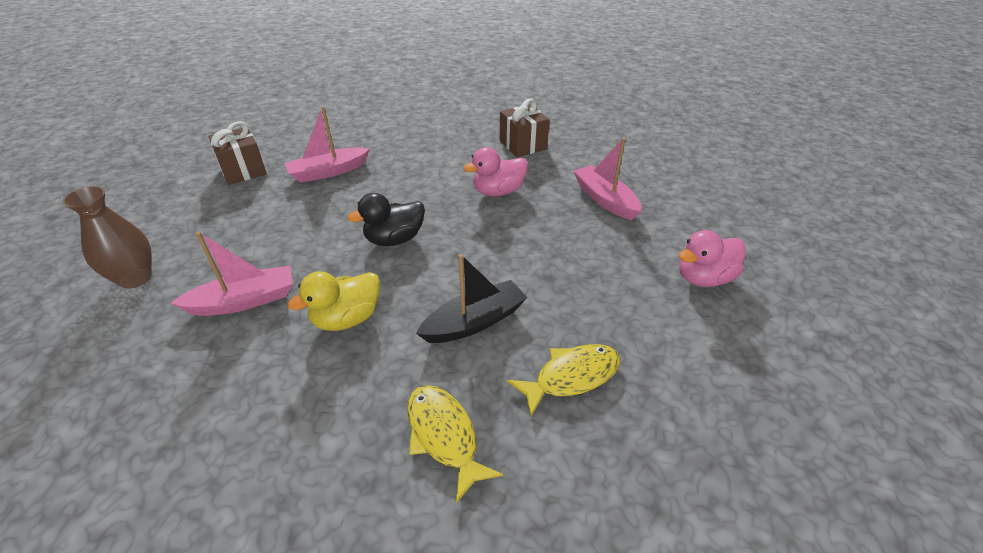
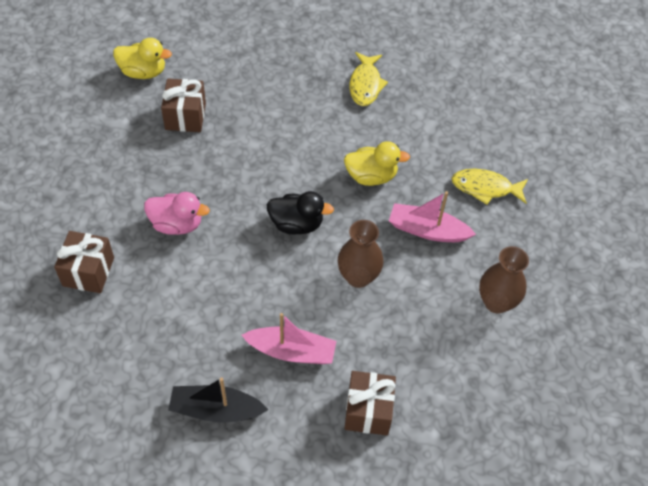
camera: 145 degrees left, 15 degrees up
black boat [416,254,528,343] -> black boat moved to [168,377,268,423]
yellow fish [507,344,620,416] -> yellow fish moved to [451,169,528,205]
pink boat [573,138,642,220] -> none
pink duck [679,230,746,287] -> yellow duck [113,38,172,79]
none -> brown gift [161,78,206,132]
none -> brown vase [338,220,383,288]

